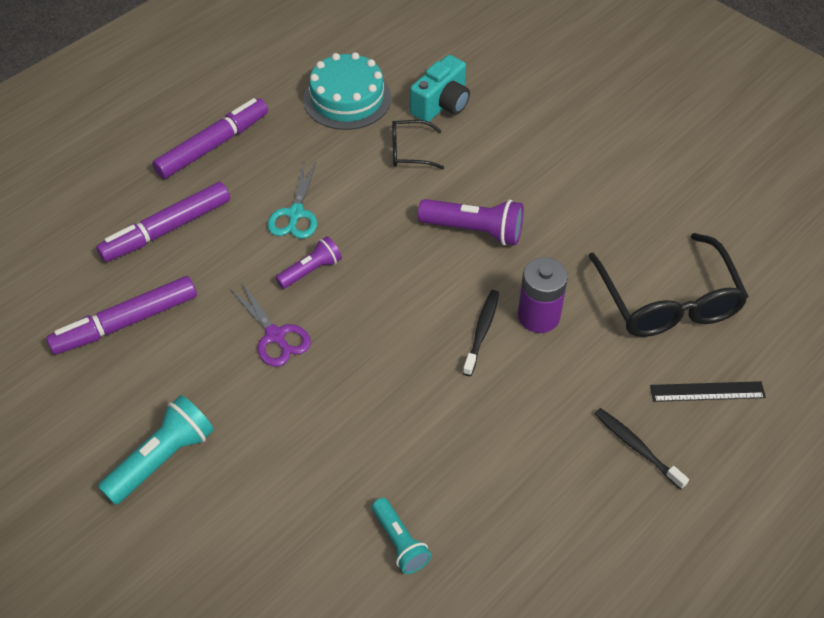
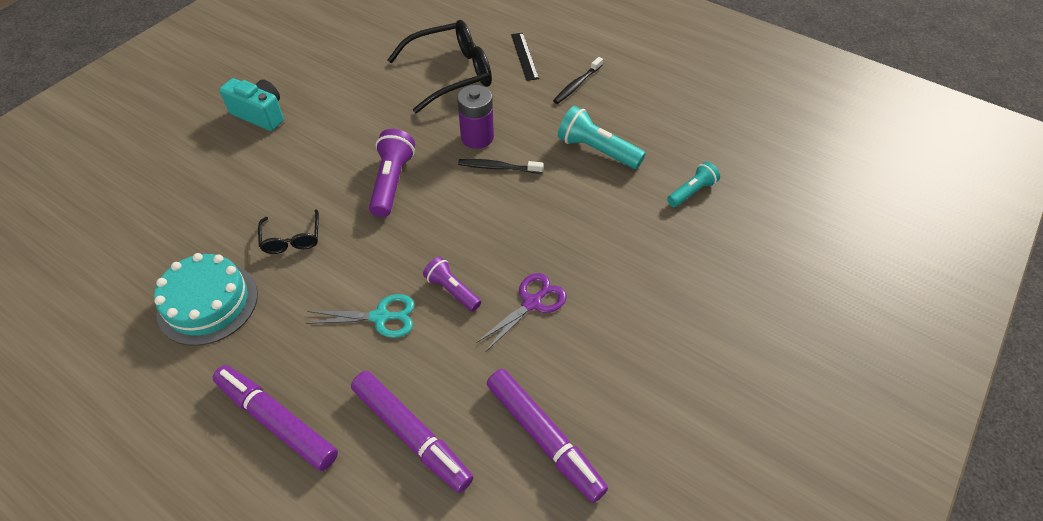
camera: 100 degrees left, 0 degrees up
turquoise flashlight [98,395,214,505] -> turquoise flashlight moved to [558,106,646,169]
turquoise camera [410,55,470,122] -> turquoise camera moved to [219,78,284,131]

